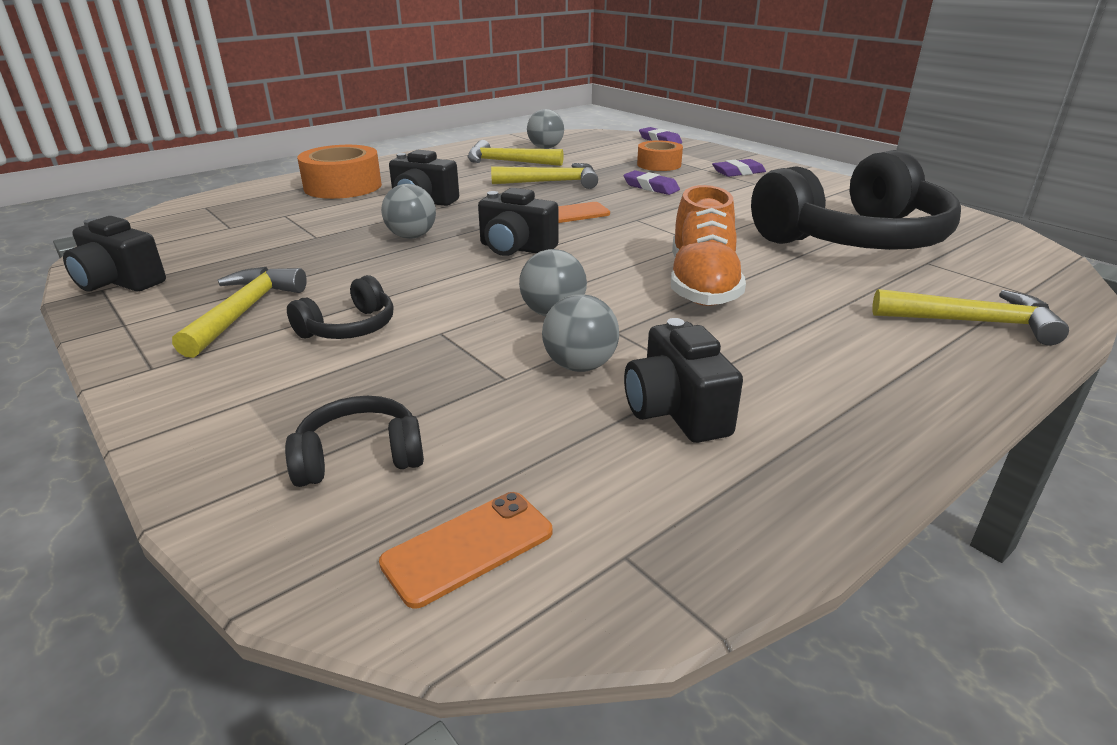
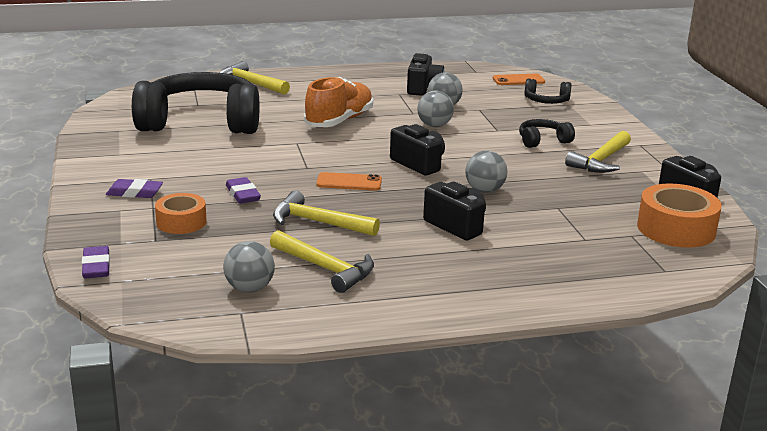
camera: 155 degrees left, 5 degrees down
orange tape [297,145,382,199] -> orange tape moved to [637,183,722,248]

